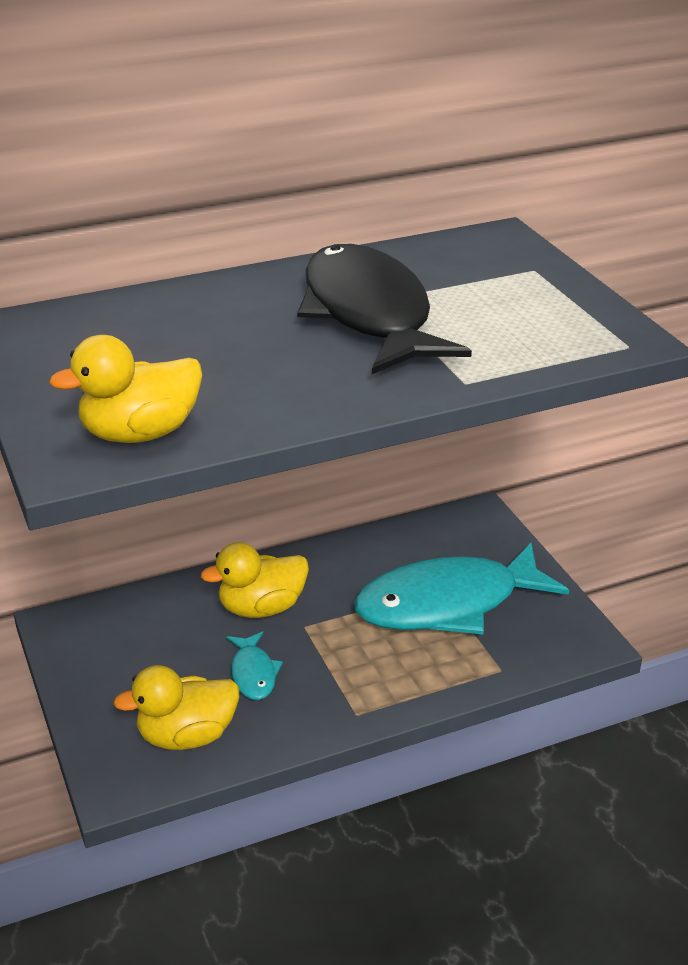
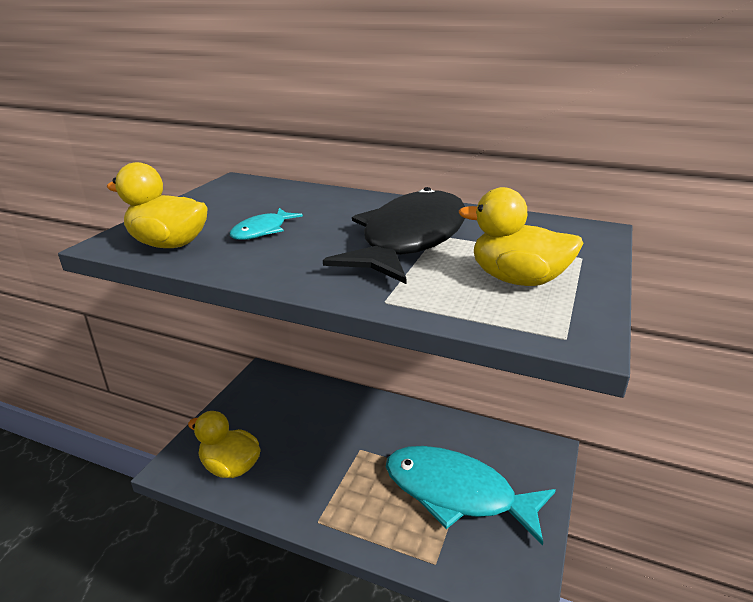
camera: 45 degrees right, 5 degrees down
yellow duck [201,542,309,618] -> yellow duck moved to [459,187,584,286]
turquoise fish [227,632,283,700] -> turquoise fish moved to [230,208,303,240]

